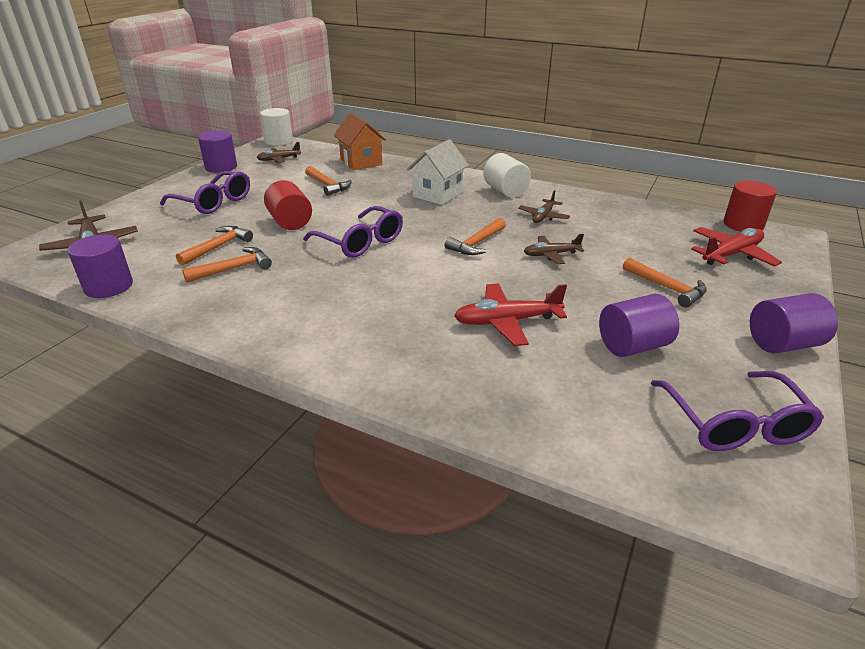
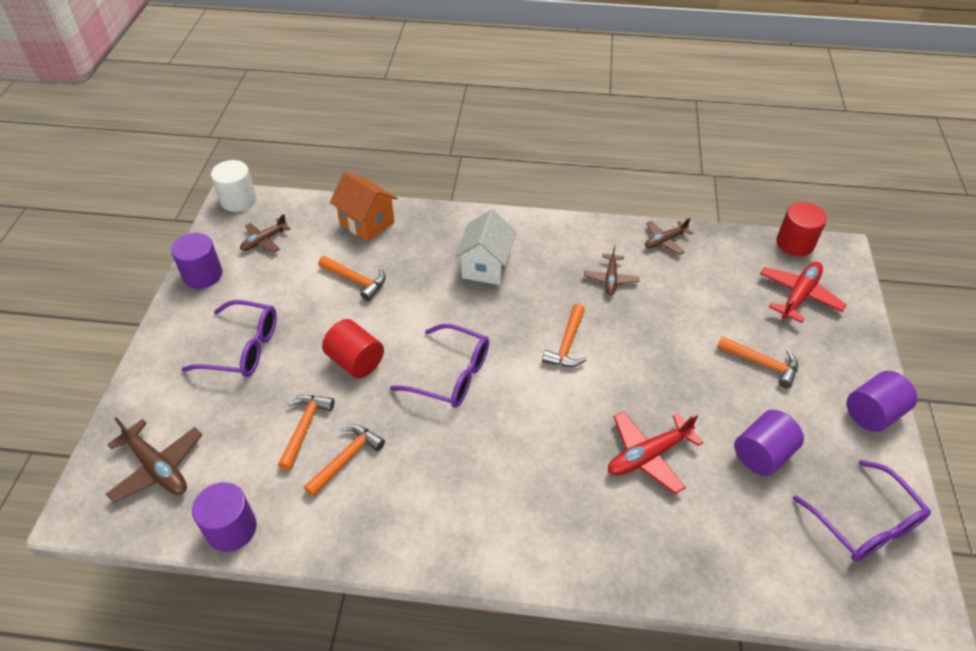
camera: 20 degrees left, 15 degrees up
white cylinder [483,153,531,198] -> none
brown plane [524,234,584,264] -> brown plane moved to [645,218,693,255]

